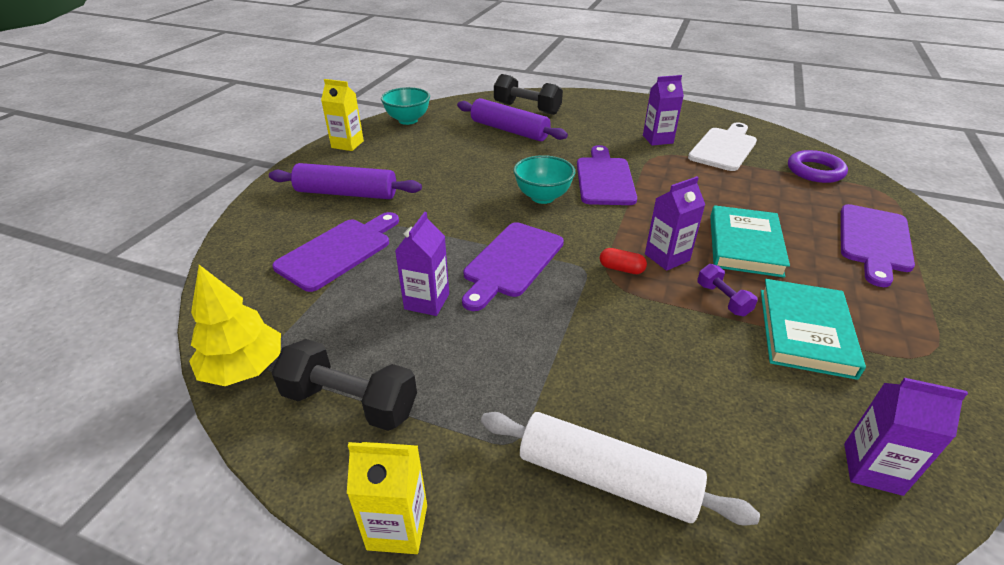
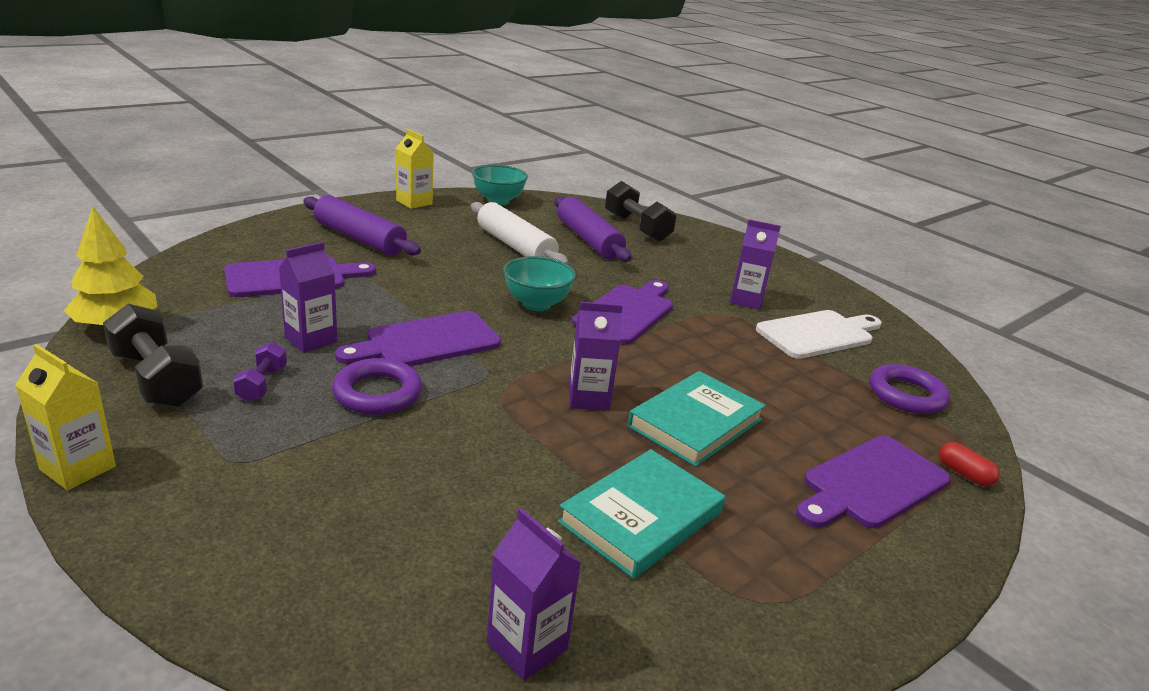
camera: 25 degrees right, 10 degrees down
white rolling pin [481,412,760,525] -> white rolling pin moved to [471,202,569,265]
red capsule [600,248,647,274] -> red capsule moved to [939,442,1000,486]
purple dumbbell [697,264,758,317] -> purple dumbbell moved to [233,342,287,402]
none -> purple ring [332,358,422,415]

